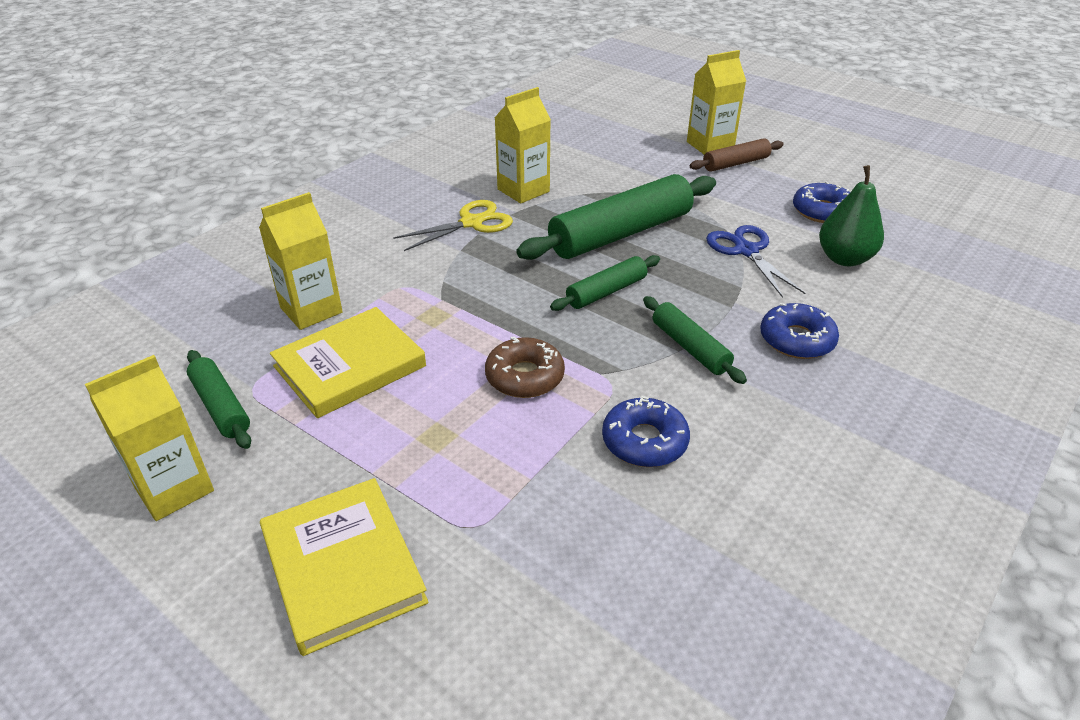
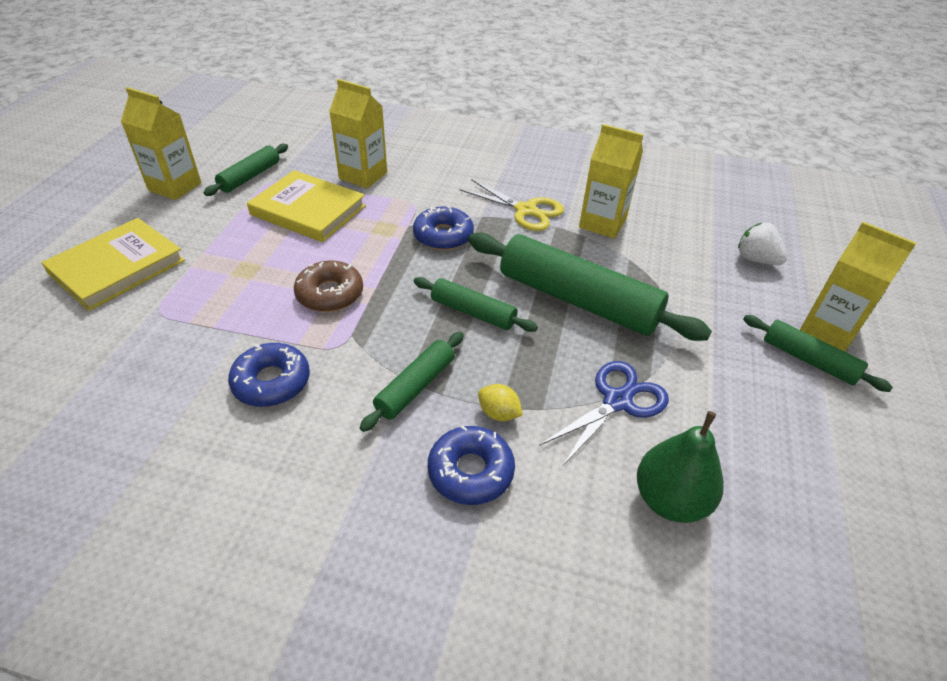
camera: 65 degrees right, 5 degrees up
brown rolling pin [690,138,784,172] -> green rolling pin [743,315,893,392]
blue donut [793,181,850,223] -> blue donut moved to [413,206,474,250]
none -> yellow lemon [478,384,523,421]
none -> white strawberry [738,223,787,265]

